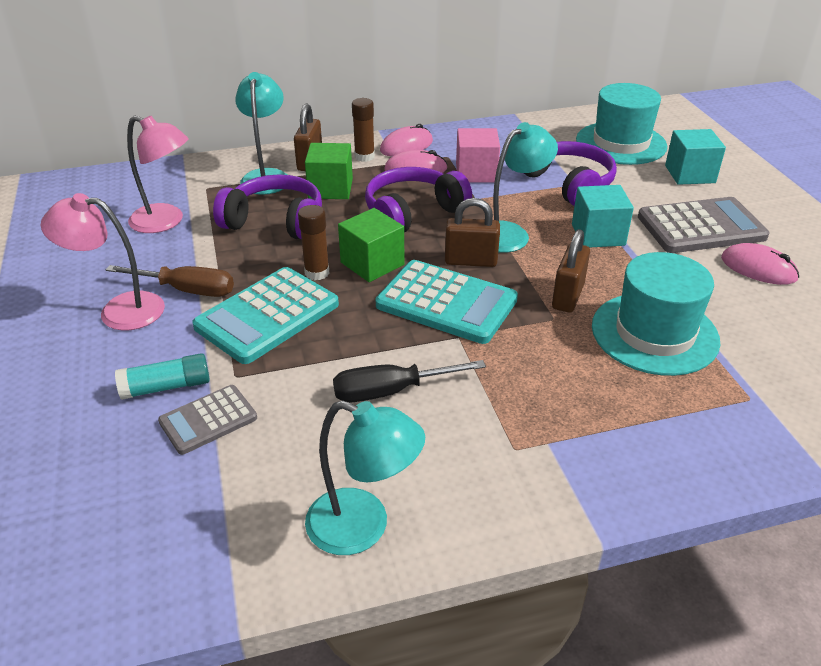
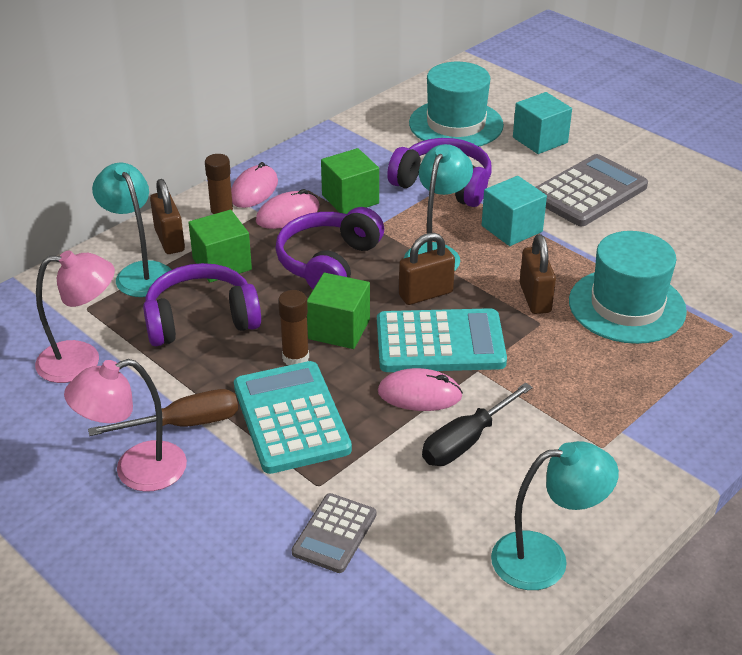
camera: 30 degrees left, 0 degrees up
turquoise glue stick [115,353,210,400] -> none
turquoise calculator [192,267,339,364] -> turquoise calculator turned 150 degrees clockwise [234,361,352,474]
pink cube [456,128,500,183] -> green cube [321,148,379,214]
pink mouse [721,243,799,285] -> pink mouse moved to [378,368,463,411]

